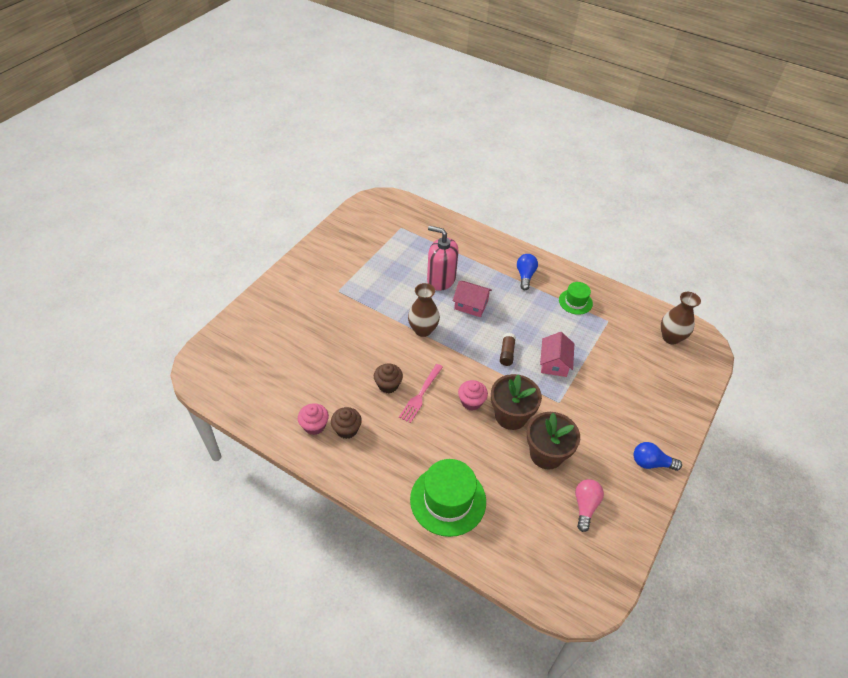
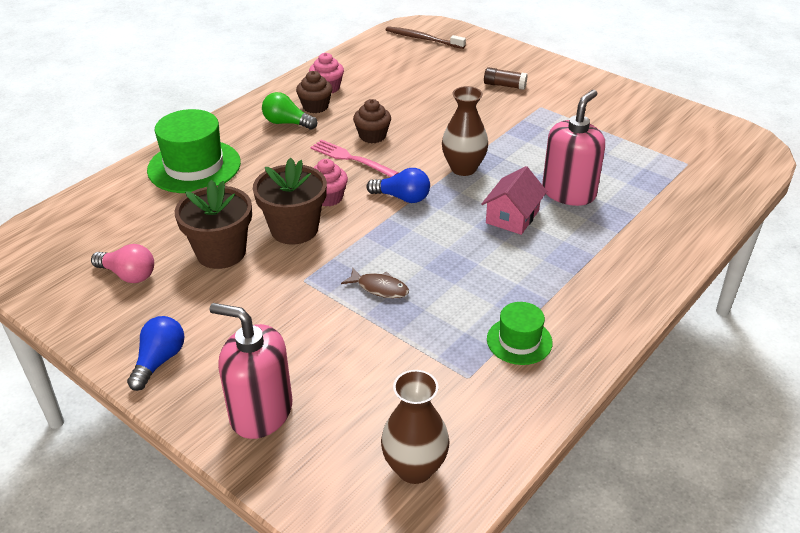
camera: 100 degrees right, 10 degrees down
brown glue stick [500,333,516,366] -> brown glue stick moved to [484,67,528,90]
blue light bulb [517,254,538,290] -> blue light bulb moved to [366,168,430,203]
pink house [540,332,574,377] -> brown fish [341,268,409,298]
none -> pink soap dispenser [210,303,292,439]
none -> green light bulb [262,92,317,129]
none -> brown toothbrush [386,26,466,49]

